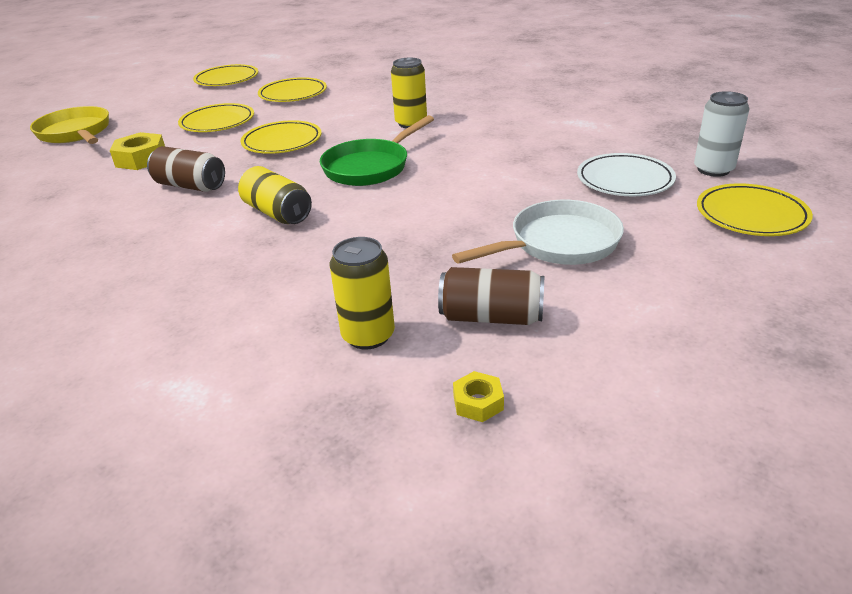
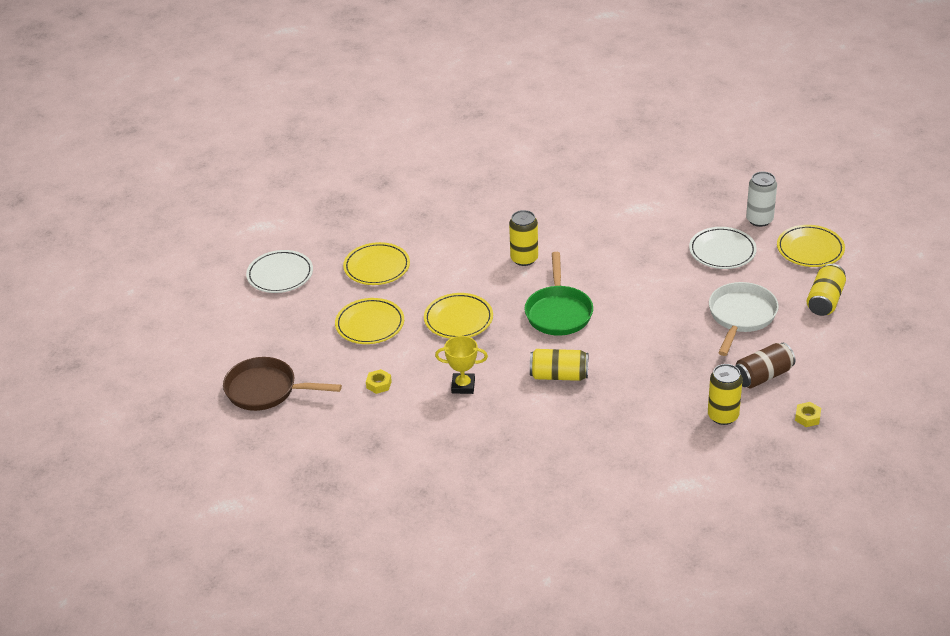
camera: 40 degrees left, 5 degrees up
yellow pan [30,106,109,144] -> brown pan [223,357,342,411]
yellow nut [110,132,165,170] -> yellow nut [366,369,392,394], size x0.57
brown can [147,146,225,192] -> yellow trophy [435,336,488,394]
yellow plate [193,64,258,86] -> white plate [246,250,313,293]
none -> yellow can [807,264,846,316]

